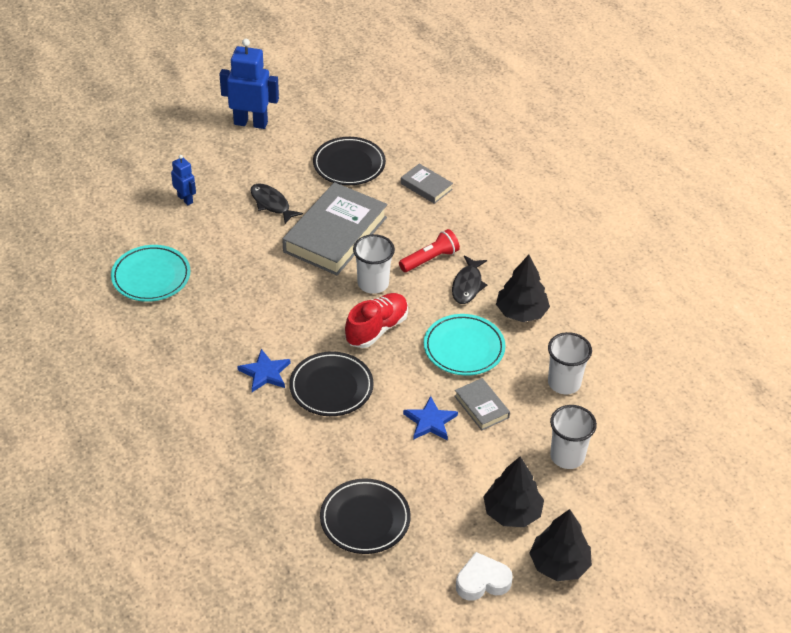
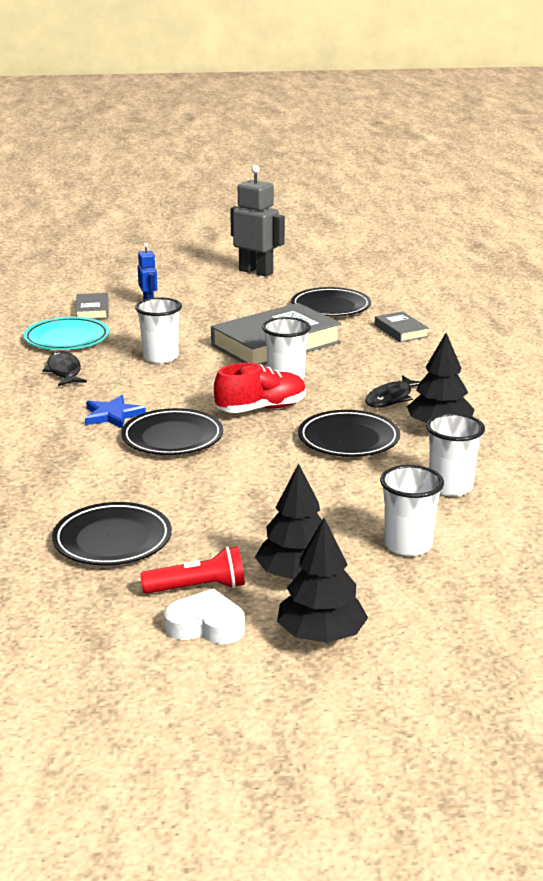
camera: 25 degrees right, 20 degrees down
blue robot [219,39,279,129] -> grey robot [230,165,285,277]
black fish [250,183,303,224] -> black fish moved to [42,352,87,386]
red flashlight [399,229,460,272] -> red flashlight moved to [140,546,245,594]
blue star [403,396,458,441] -> none
turquoise plate [424,314,505,376] -> black plate [298,410,400,457]
grey book [454,378,510,431] -> grey book moved to [75,293,108,319]
none -> white cup [135,297,182,364]

